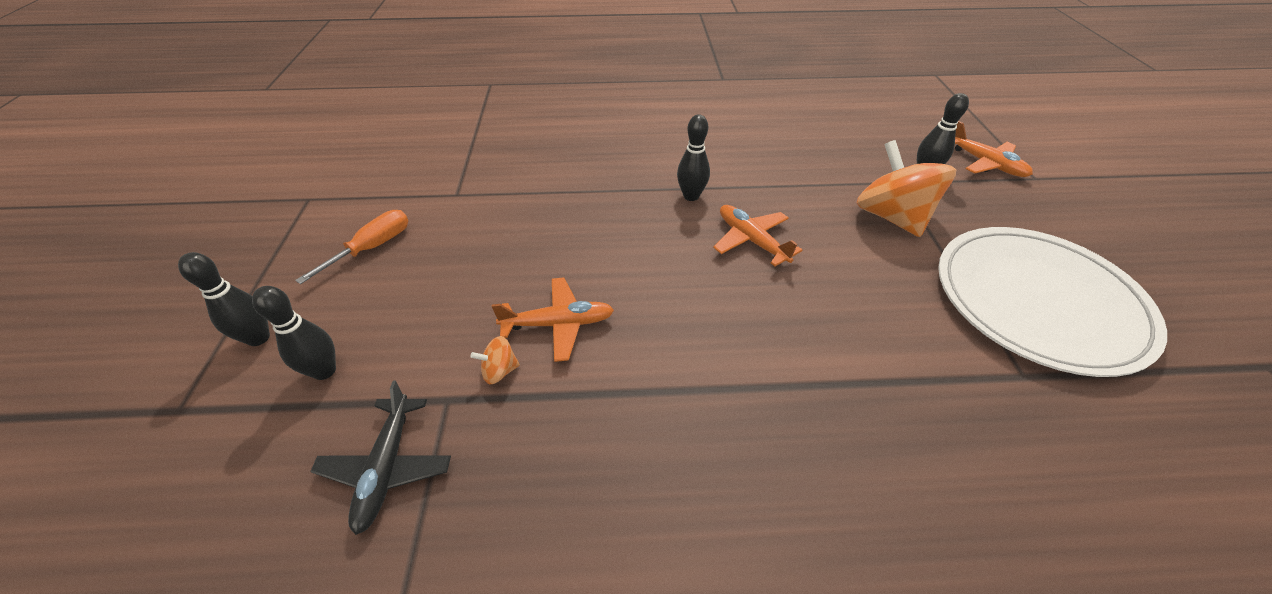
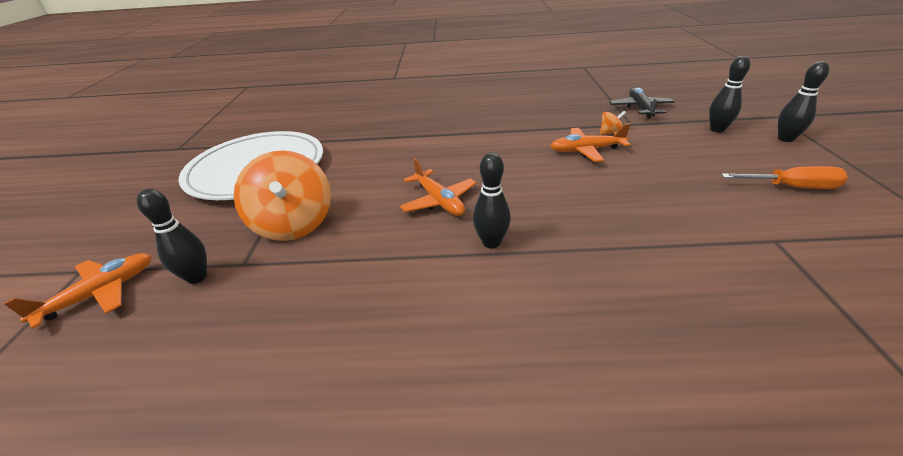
camera: 175 degrees left, 10 degrees down
orange screwdriver [295,210,408,284] -> orange screwdriver turned 120 degrees counterclockwise [721,166,848,189]
orange plane [955,121,1033,177] -> orange plane turned 75 degrees clockwise [4,253,152,329]

